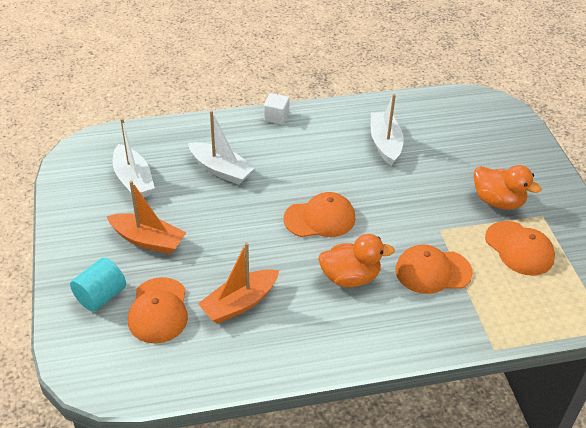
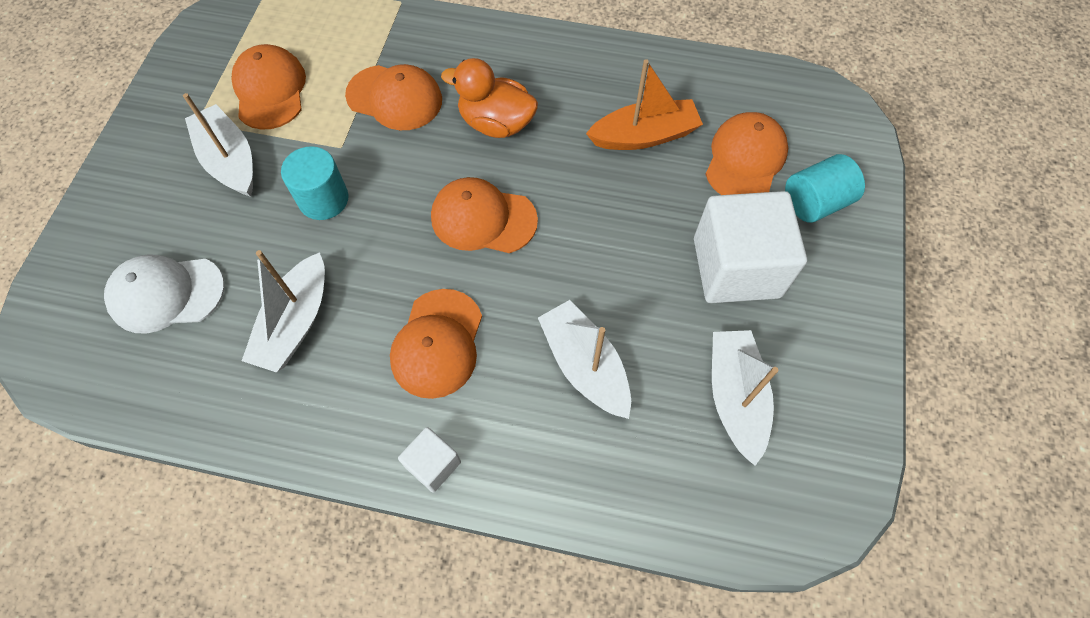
camera: 155 degrees left, 20 degrees up
orange boat [107,181,187,254] -> white cube [694,191,807,303]
orange duck [474,165,541,210] -> white boat [183,93,253,197]
none -> white cap [104,254,225,334]
none -> turquoise cylinder [281,146,349,220]
none -> orange cap [390,289,482,399]

